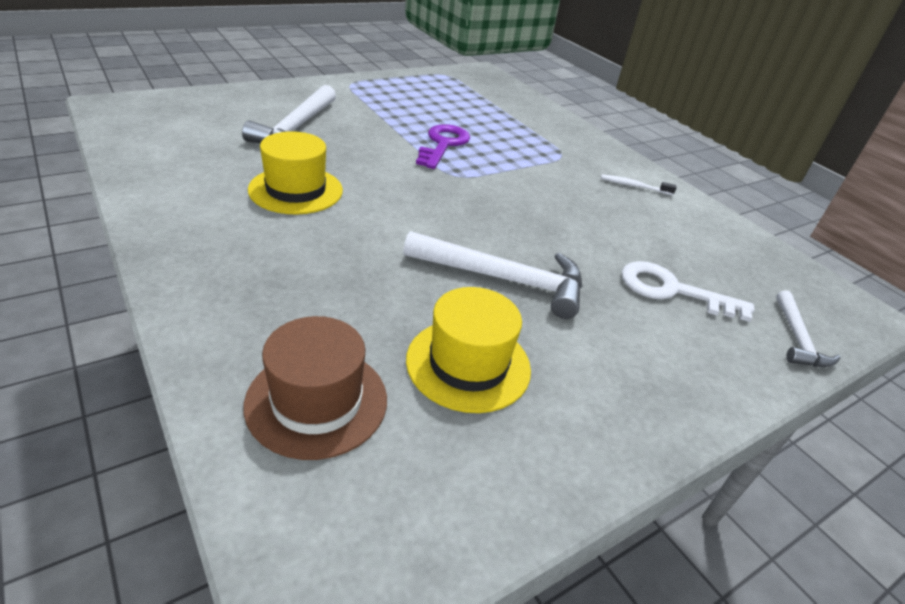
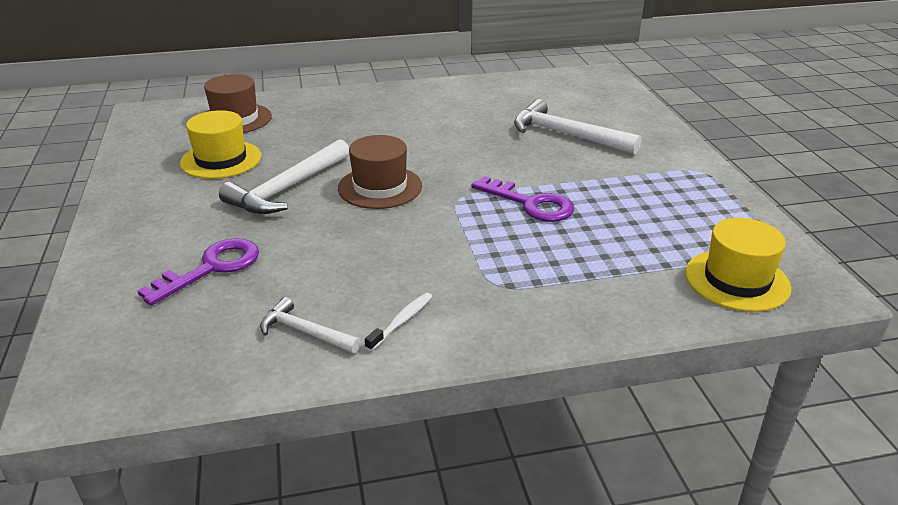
camera: 115 degrees right, 5 degrees down
yellow hat [248,132,343,215] -> yellow hat moved to [685,218,791,312]
white key [622,261,755,322] -> purple key [137,238,259,306]
white hammer [776,290,841,367] -> white hammer moved to [260,297,361,353]
none -> brown hat [338,135,422,209]

